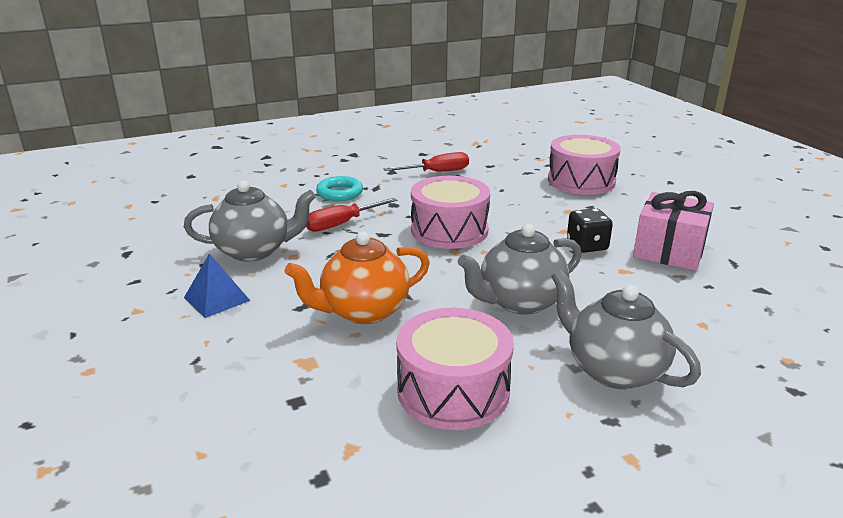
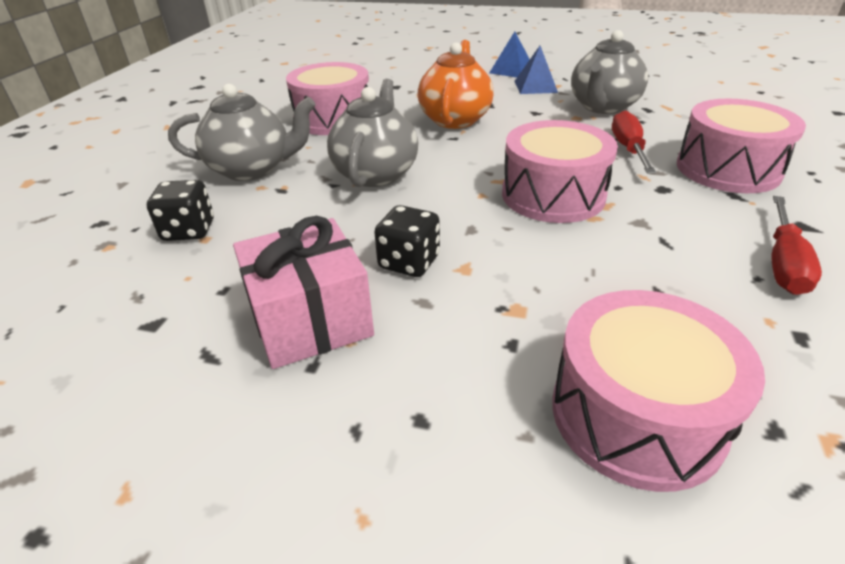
camera: 130 degrees right, 10 degrees up
turquoise ring [316,176,363,201] -> pink drum [677,99,806,193]
none -> black dice [147,180,214,241]
none -> blue pyramid [489,32,530,78]

